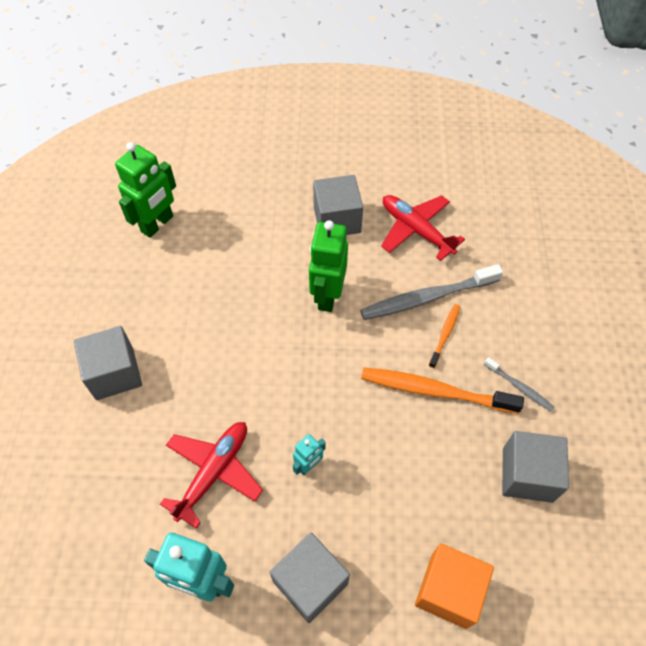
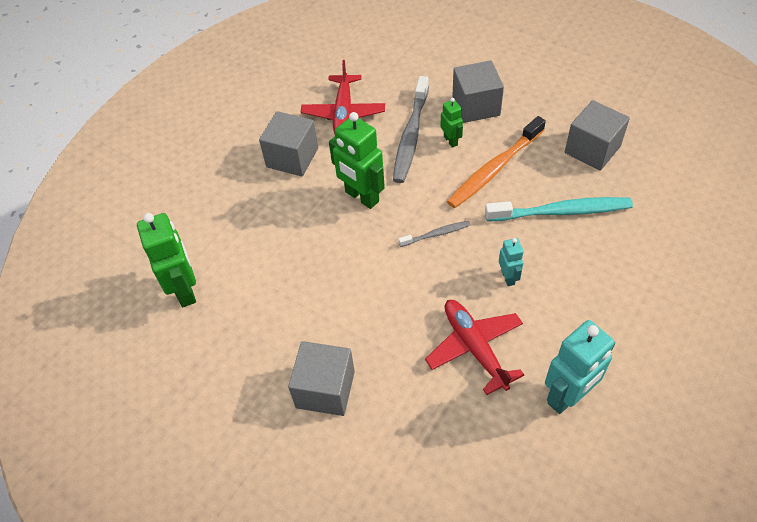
camera: 55 degrees left, 5 degrees down
grey cube [269,532,350,623] -> grey cube moved to [452,60,504,123]
red plane [381,195,465,261] -> red plane turned 75 degrees counterclockwise [301,60,385,134]
orange cube [415,543,494,629] -> none
orange toothbrush [429,304,460,368] -> green robot [440,98,463,148]
grey toothbrush [484,357,555,412] -> grey toothbrush moved to [399,221,470,247]
none -> turquoise toothbrush [485,197,633,221]

